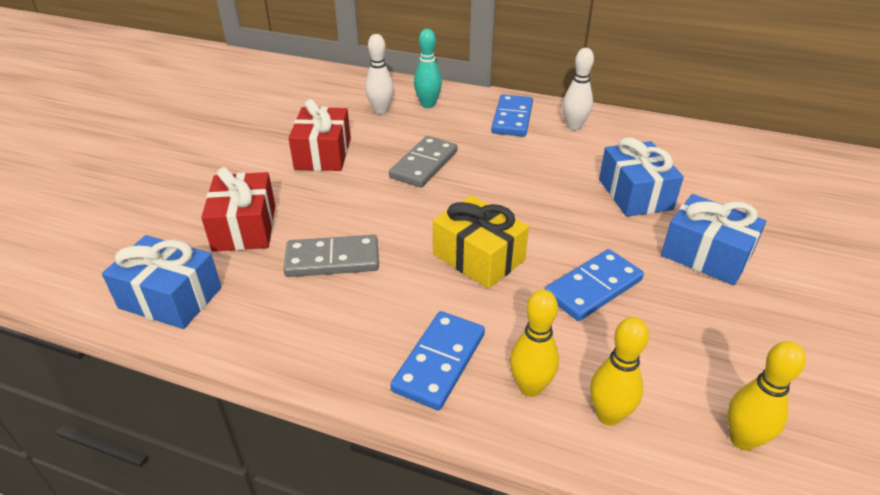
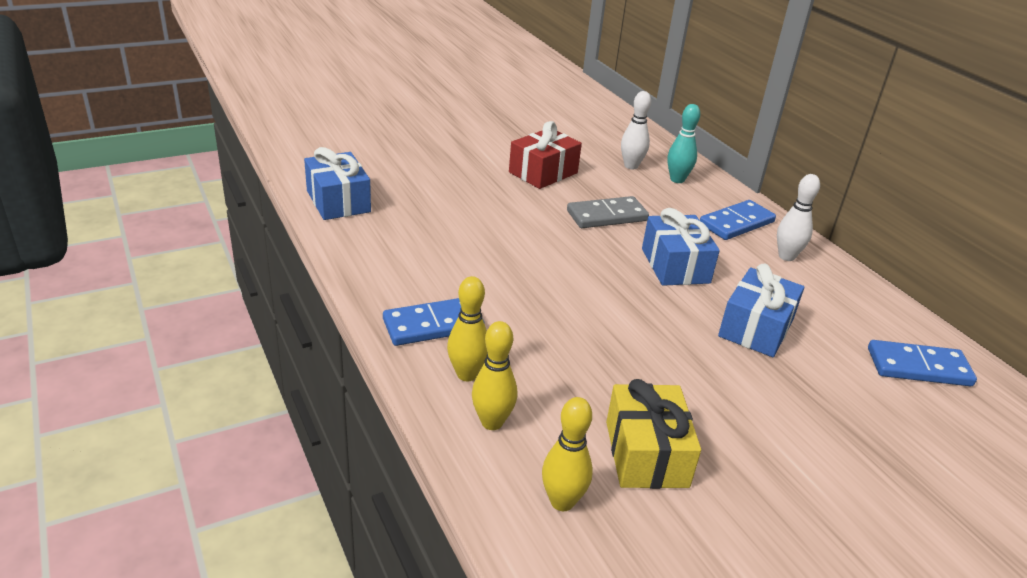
camera: 40 degrees right, 5 degrees down
red gift [201,167,275,252] -> none
grey domino [283,235,379,277] -> none
yellow gift [433,195,529,289] -> yellow gift moved to [606,379,701,489]
blue domino [545,249,644,321] -> blue domino moved to [868,340,977,386]
blue gift [661,194,766,285] -> blue gift moved to [642,208,720,286]

